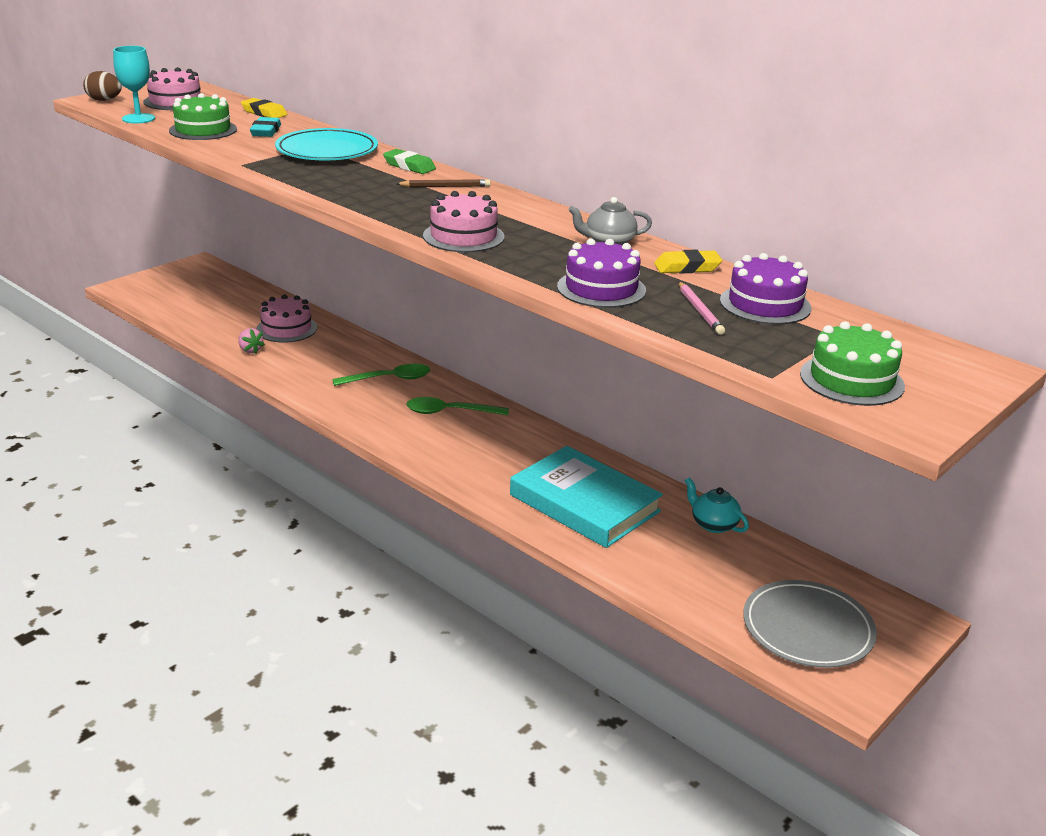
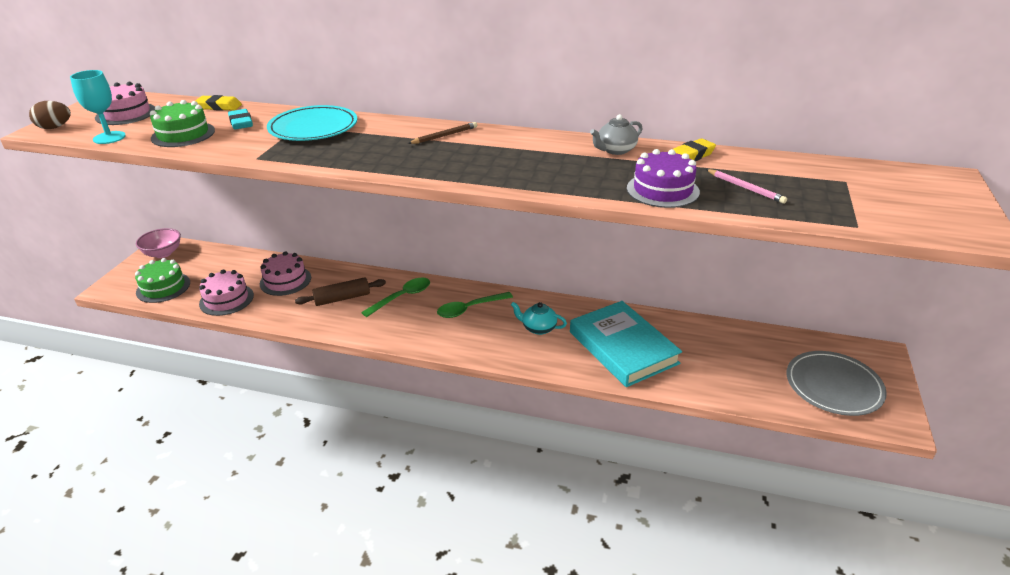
camera: 25 degrees left, 5 degrees up
pink strawberry [238,328,265,354] -> none
green eraser [383,149,436,174] -> none
pink cake [423,191,505,252] -> pink cake moved to [199,269,254,316]
turquoise book [510,446,663,548] -> turquoise book turned 45 degrees clockwise [570,301,682,387]
turquoise teapot [685,478,749,533] -> turquoise teapot moved to [511,302,567,335]
purple cake [720,253,812,324] -> none
green cake [800,321,905,406] -> green cake moved to [135,258,190,303]
none -> pink bowl [136,228,181,258]
none -> brown rolling pin [295,277,386,306]

